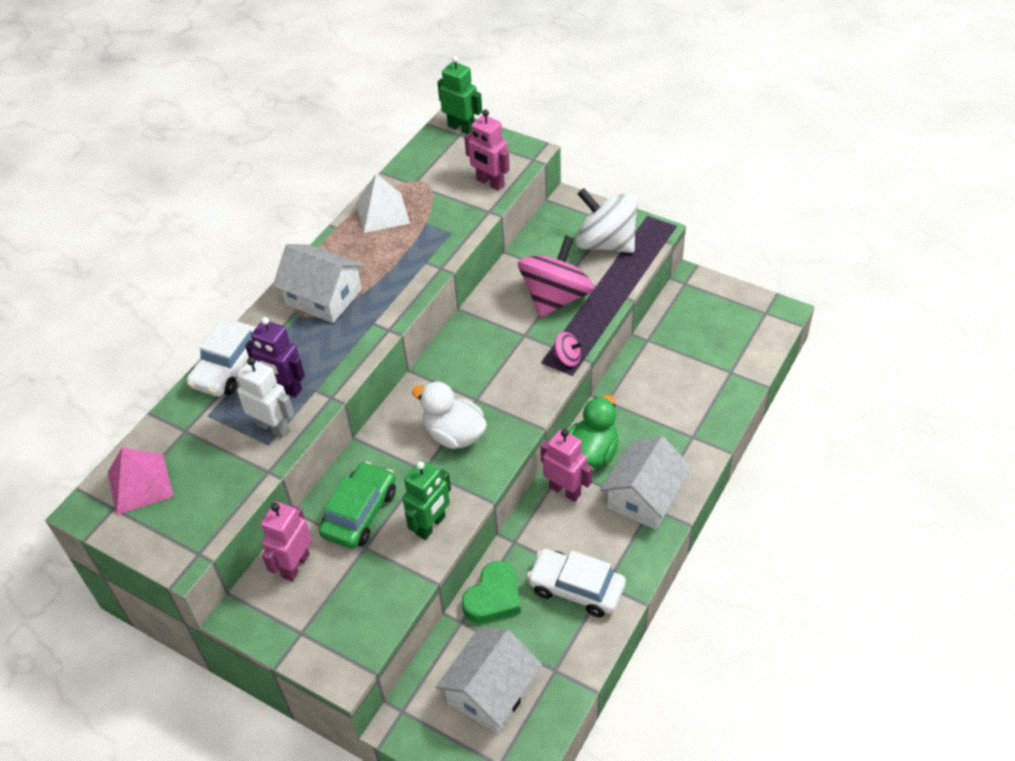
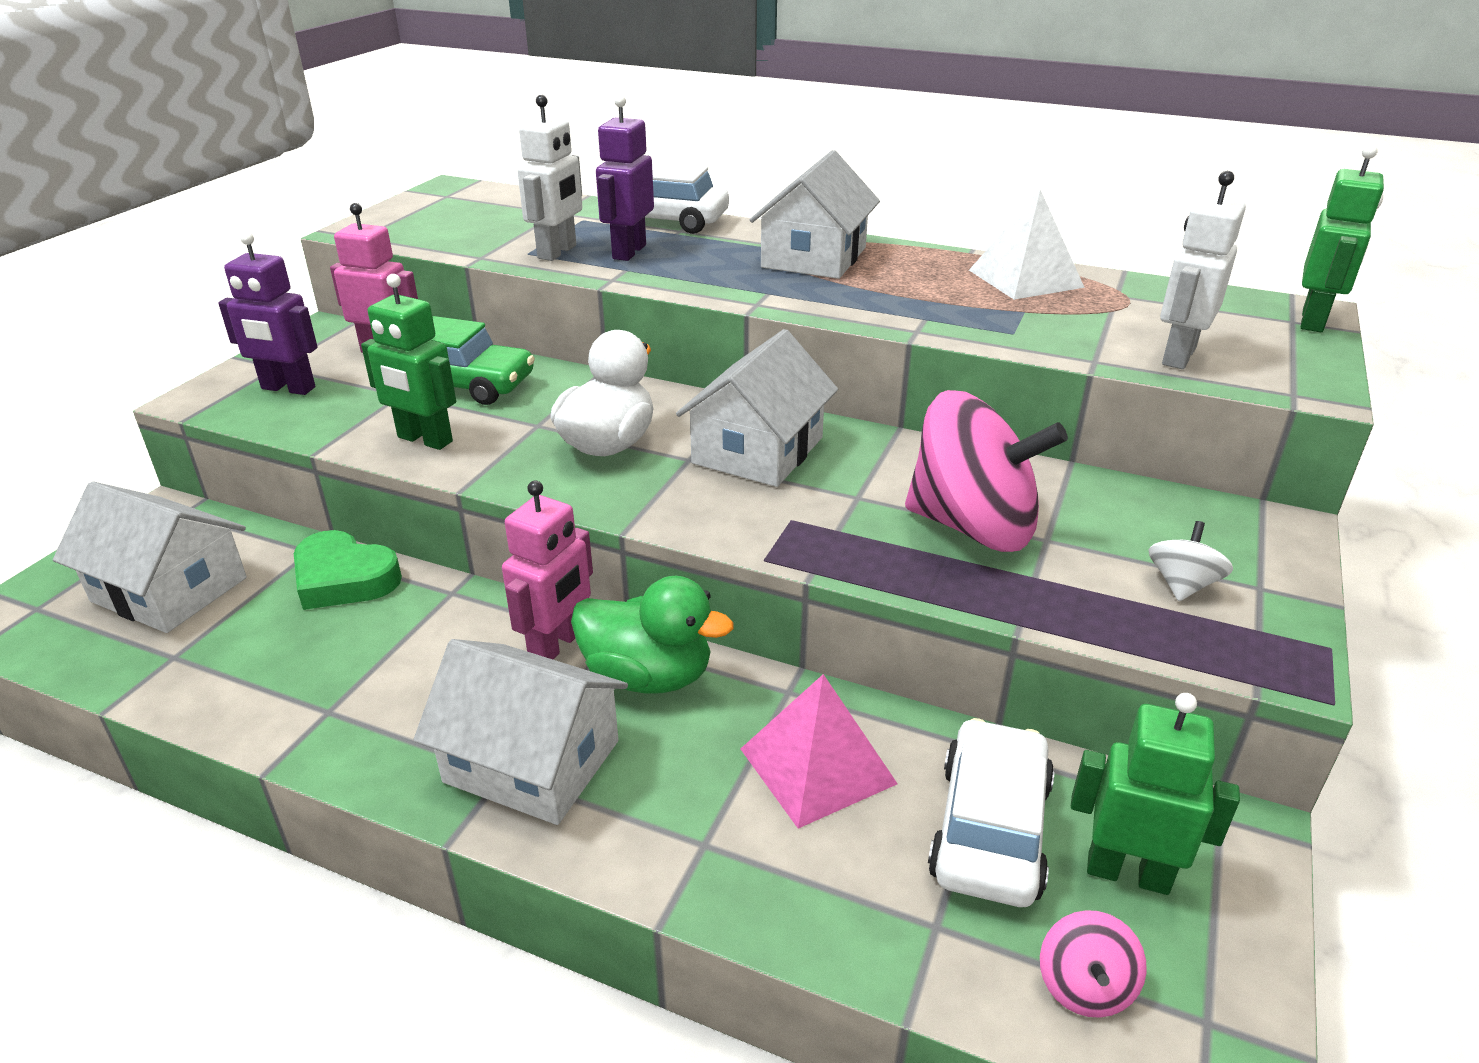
camera: 80 degrees right, 15 degrees down
pink pyramid [108,447,174,515] -> pink pyramid moved to [741,674,898,829]
pink robot [464,110,510,190] -> white robot [1160,171,1246,369]
white car [527,549,626,617] -> white car moved to [928,718,1054,907]
pink spinning top [554,332,583,366] -> pink spinning top moved to [1040,910,1147,1018]
white spinning top [576,188,638,253] -> white spinning top [1148,521,1233,601], size x0.43
none -> purple robot [218,232,318,395]
none -> white house [676,329,838,487]
none -> green robot [1071,693,1240,895]

